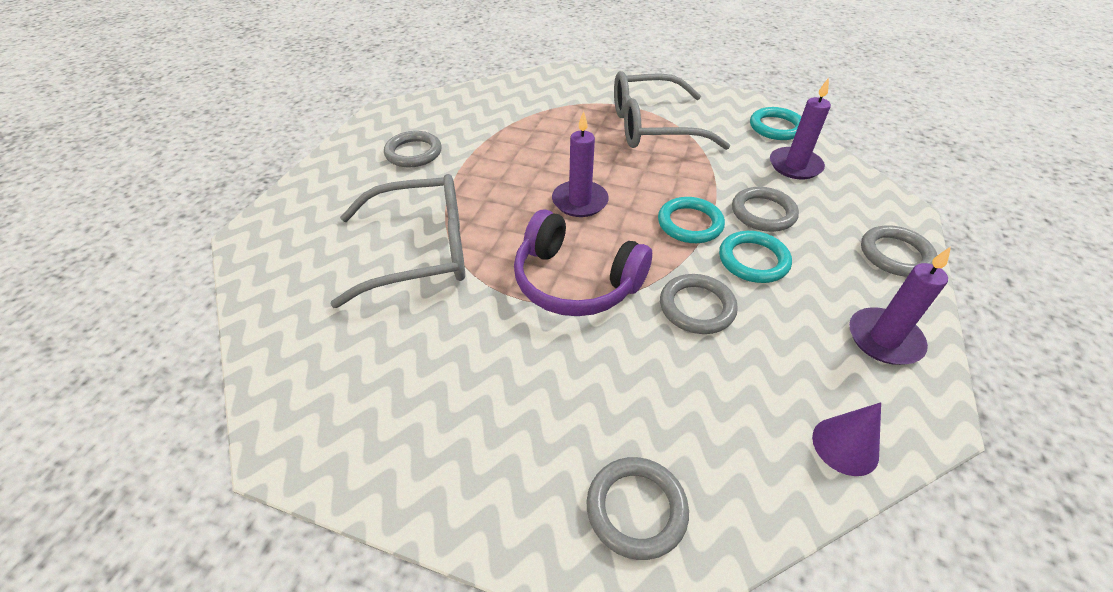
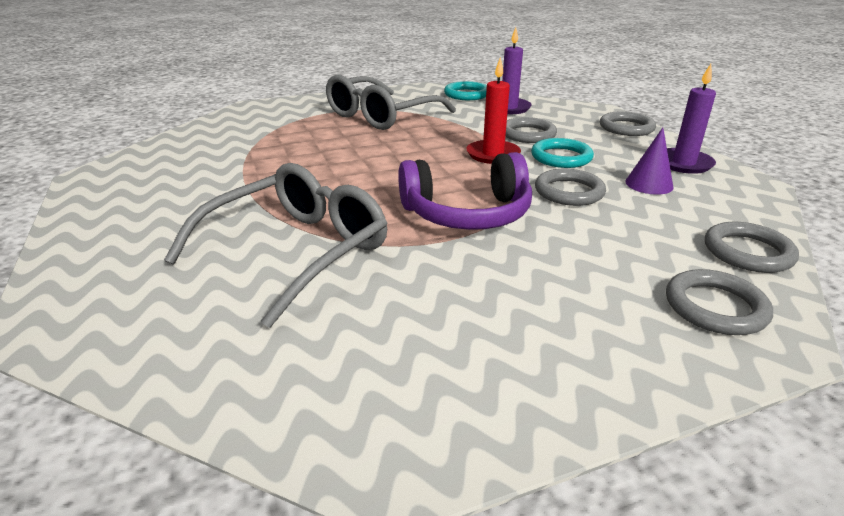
camera: 40 degrees left, 15 degrees down
grey ring [384,131,442,168] -> grey ring moved to [705,222,799,273]
purple candle [552,111,609,217] -> none
turquoise ring [658,197,725,243] -> red candle [466,57,521,164]
purple cone [812,402,881,476] -> purple cone moved to [625,128,673,195]

